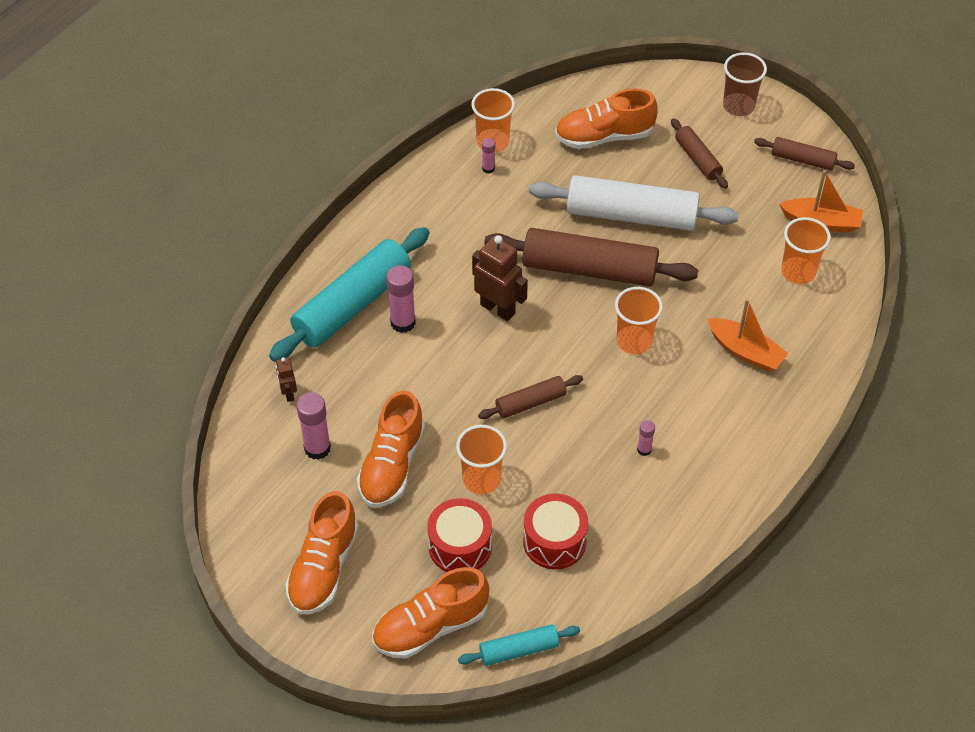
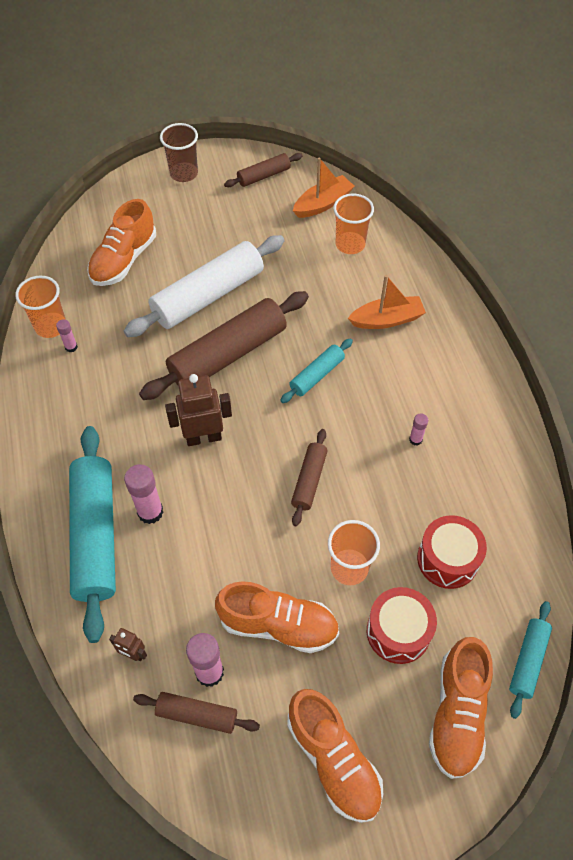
camera: 50 degrees left, 5 degrees up
orange shoe [357,391,425,507] -> orange shoe turned 45 degrees counterclockwise [215,581,339,653]
orange cup [615,287,663,355] -> turquoise rolling pin [280,338,353,403]
brown rolling pin [671,118,728,189] -> brown rolling pin moved to [133,692,260,734]

